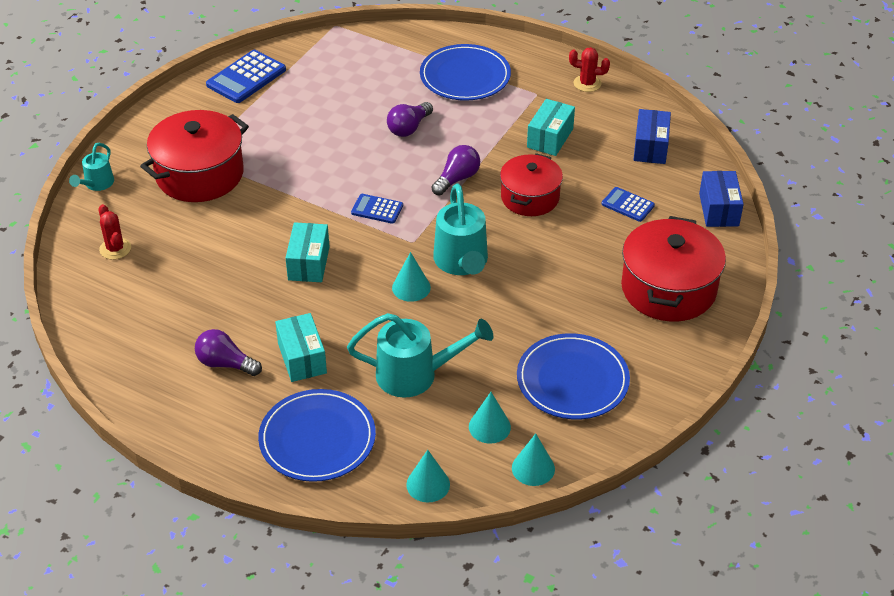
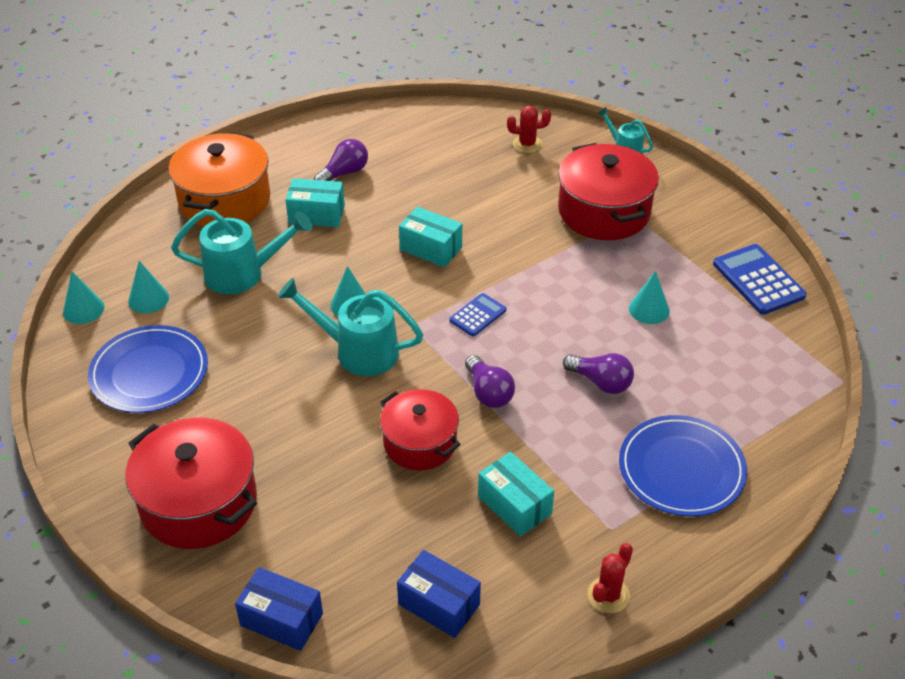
camera: 115 degrees right, 0 degrees up
blue plate [258,389,376,482] -> orange pot [168,132,270,227]
turquoise watering can [347,313,493,398] -> turquoise watering can turned 120 degrees counterclockwise [171,209,312,294]
purple light bulb [387,102,433,137] -> purple light bulb turned 150 degrees clockwise [563,353,634,394]
turquoise cone [406,450,450,503] -> turquoise cone moved to [629,271,670,324]
blue calculator [602,187,655,222] -> none

